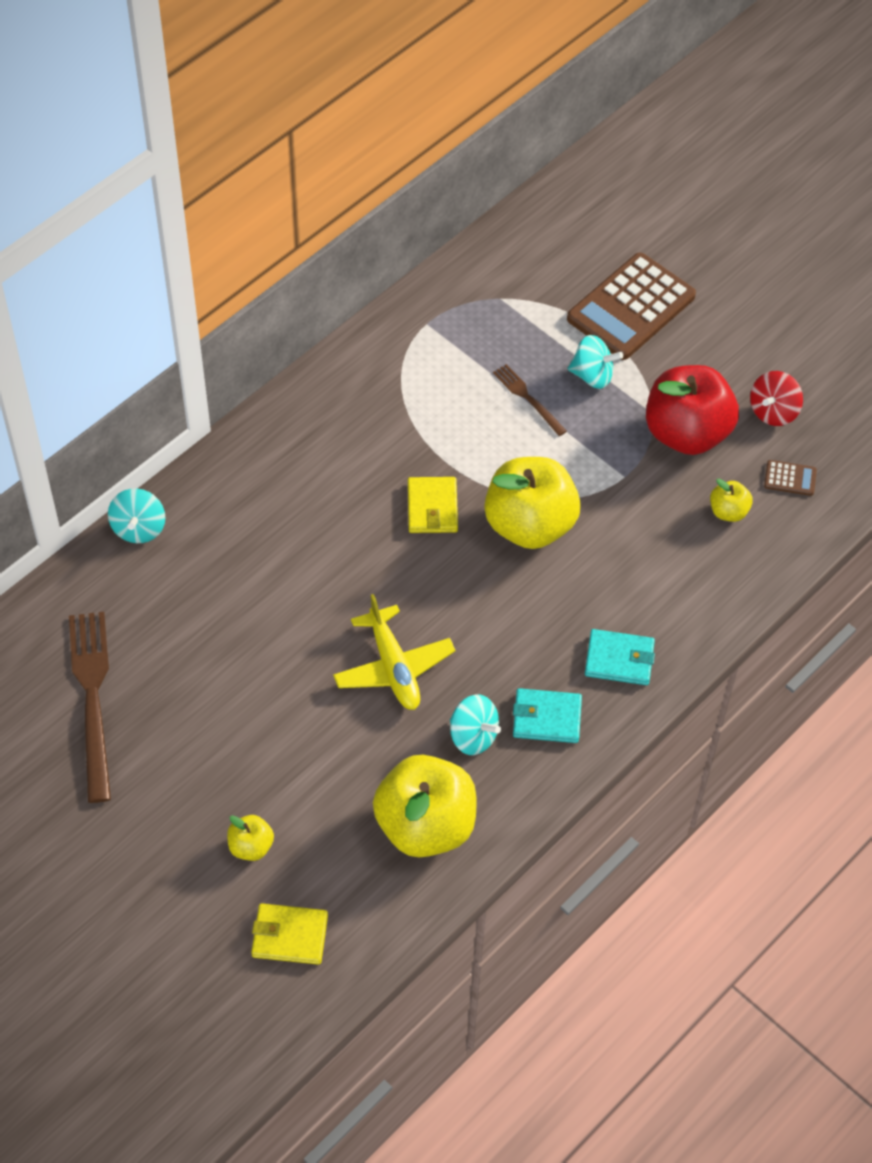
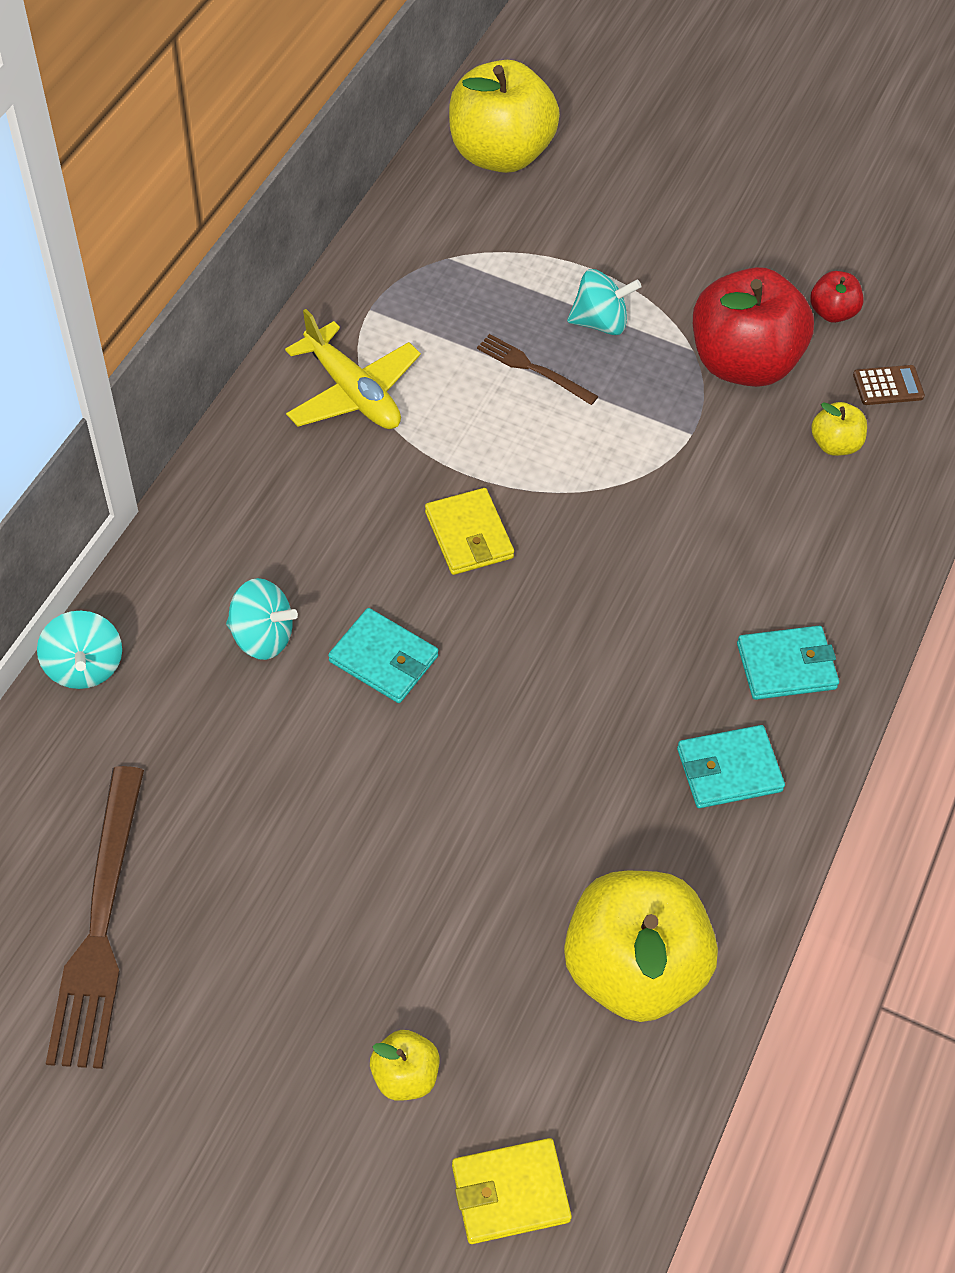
camera: 20 degrees left, 0 degrees up
brown fork [69,612,111,803] -> brown fork turned 150 degrees counterclockwise [46,766,144,1069]
yellow plane [333,594,455,710] -> yellow plane moved to [285,309,421,429]
turquoise spinning top [450,694,501,755] -> turquoise spinning top moved to [226,578,298,660]
yellow apple [484,457,581,549] -> yellow apple moved to [449,60,560,173]
brown calculator [567,253,696,360] -> none
red spinning top [750,371,803,426] -> red apple [810,271,864,323]
none -> turquoise wallet [328,608,438,703]

